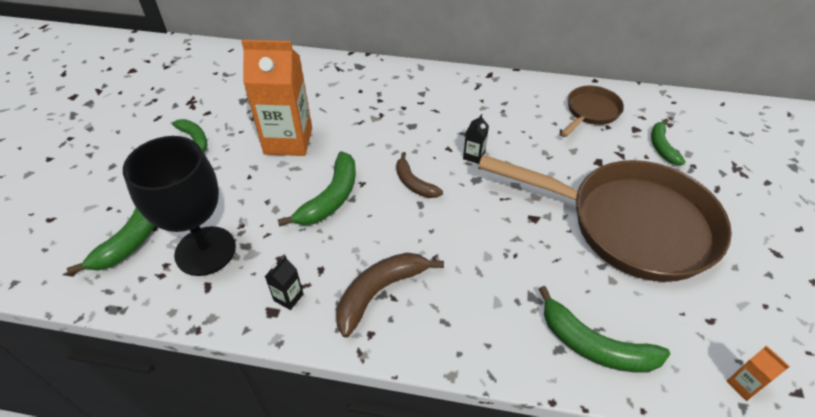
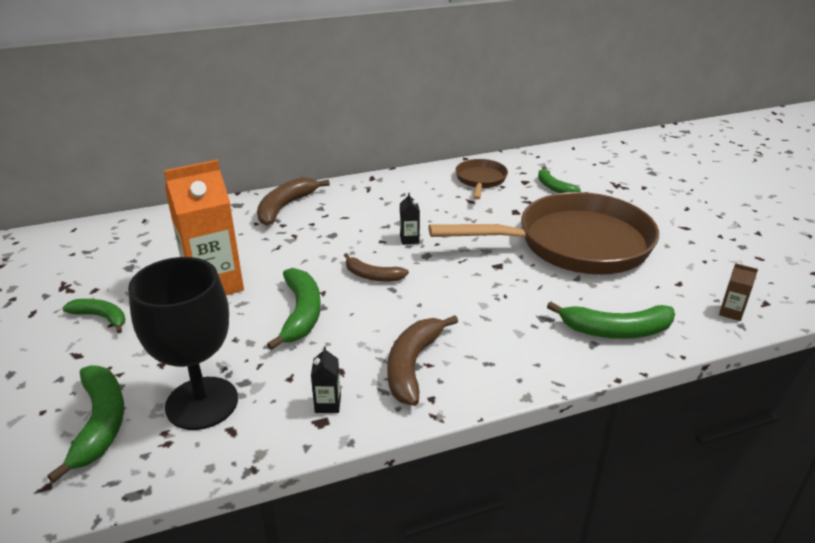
camera: 30 degrees left, 15 degrees down
orange carton [726,345,790,401] -> brown carton [719,263,758,321]
none -> brown banana [257,177,330,226]

